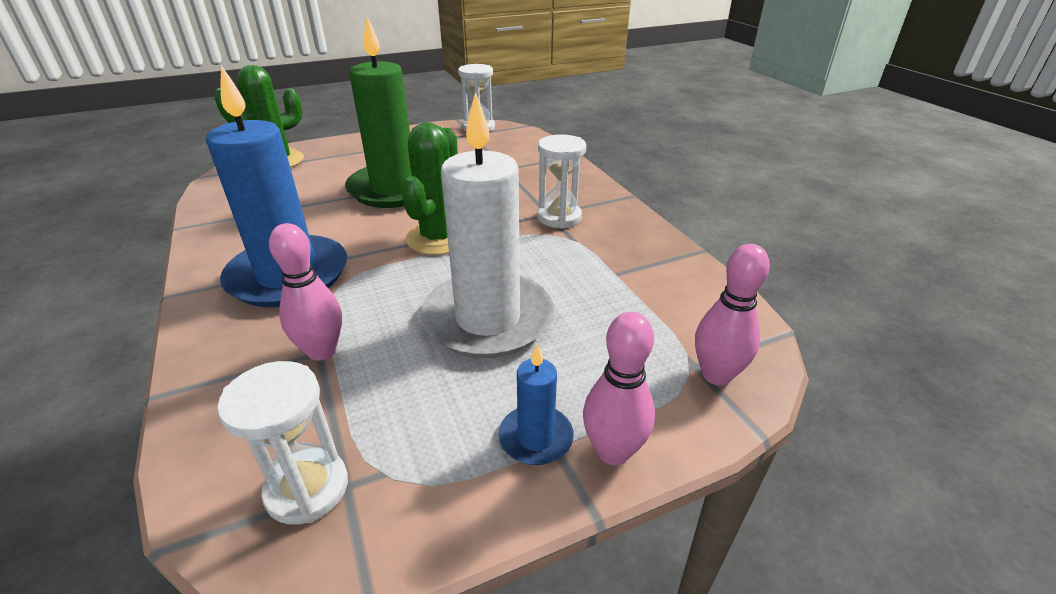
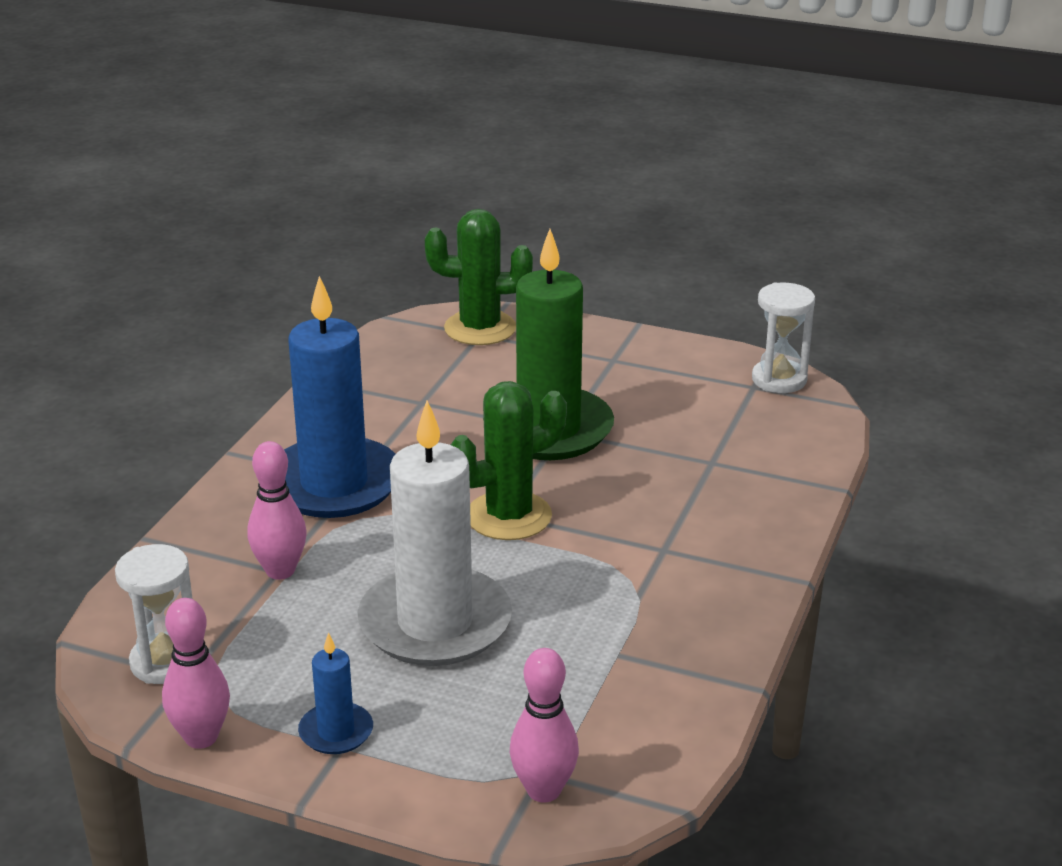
camera: 45 degrees right, 5 degrees down
white hourglass [537,134,586,229] -> none
pink bowling pin [583,312,655,465] -> pink bowling pin moved to [162,598,230,749]

